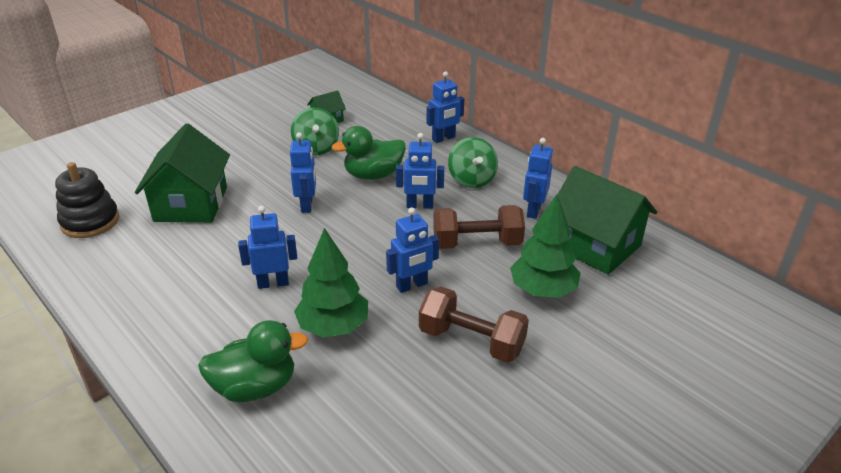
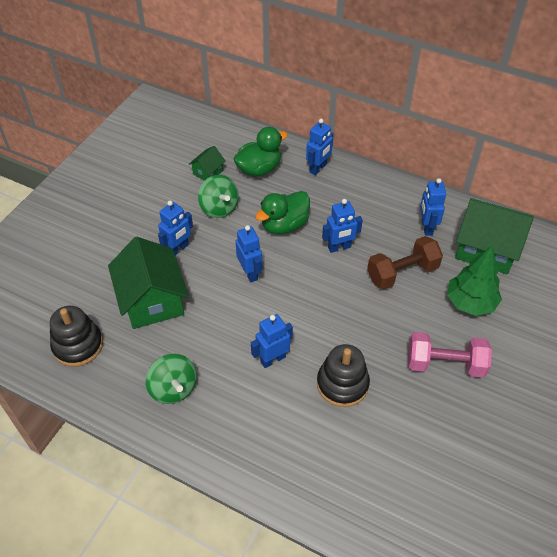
camera: 20 degrees left, 15 degrees up
green duck [198,320,308,402] -> green duck moved to [234,127,288,177]
green tree [294,228,368,337] -> black stacking toy [317,344,370,407]
blue robot [386,207,439,293] -> blue robot moved to [158,200,193,255]
brown dumbbell [419,286,529,363] -> pink dumbbell [408,332,492,378]
green spinning top [448,137,498,188] -> green spinning top moved to [146,354,197,404]

